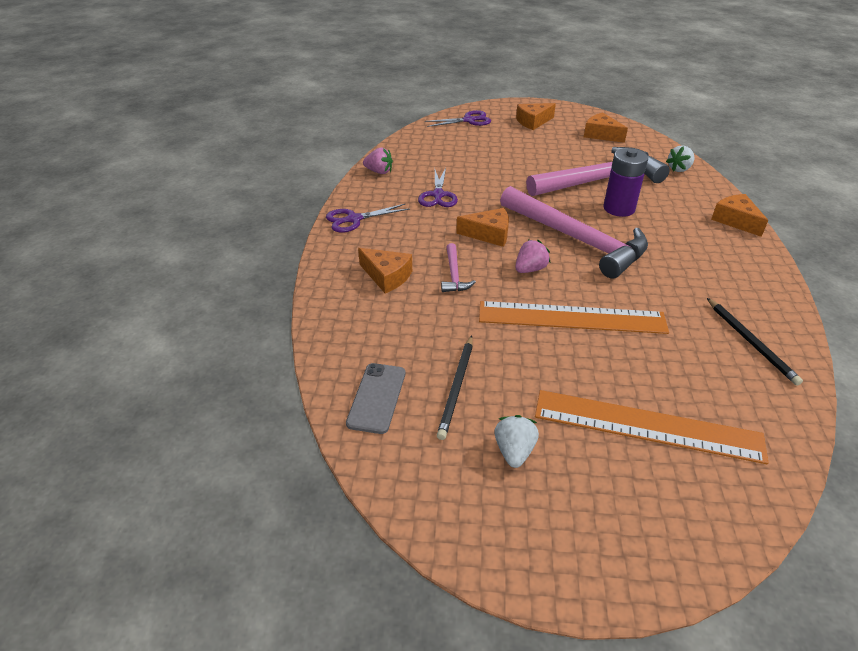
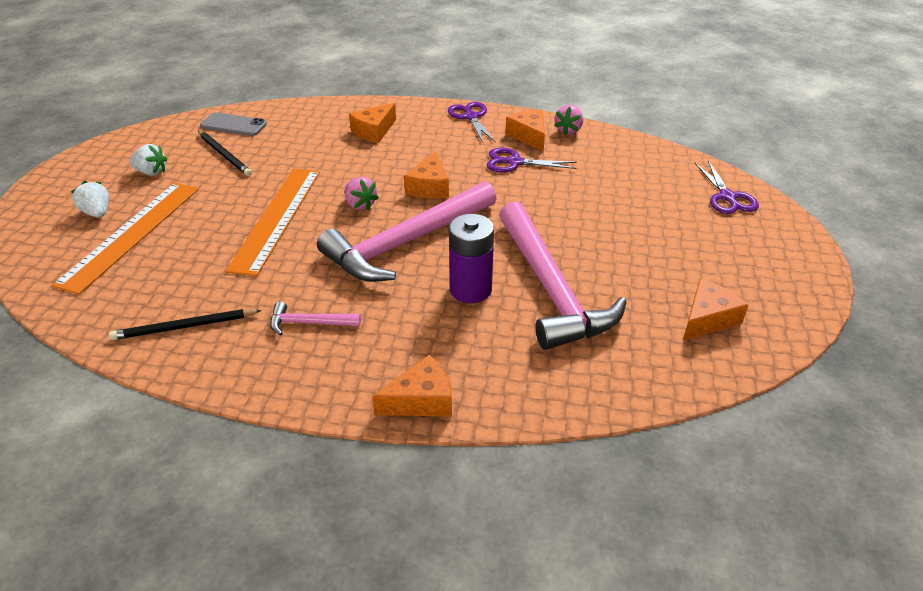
camera: 95 degrees right, 0 degrees up
black pencil [437,336,473,440] -> black pencil turned 150 degrees counterclockwise [198,130,252,176]
pink hammer [441,243,476,292] -> pink hammer moved to [270,301,361,336]
orange cheese [516,103,556,130] -> orange cheese moved to [505,110,545,152]
white strawberry [666,145,694,172] -> white strawberry moved to [71,181,109,218]

